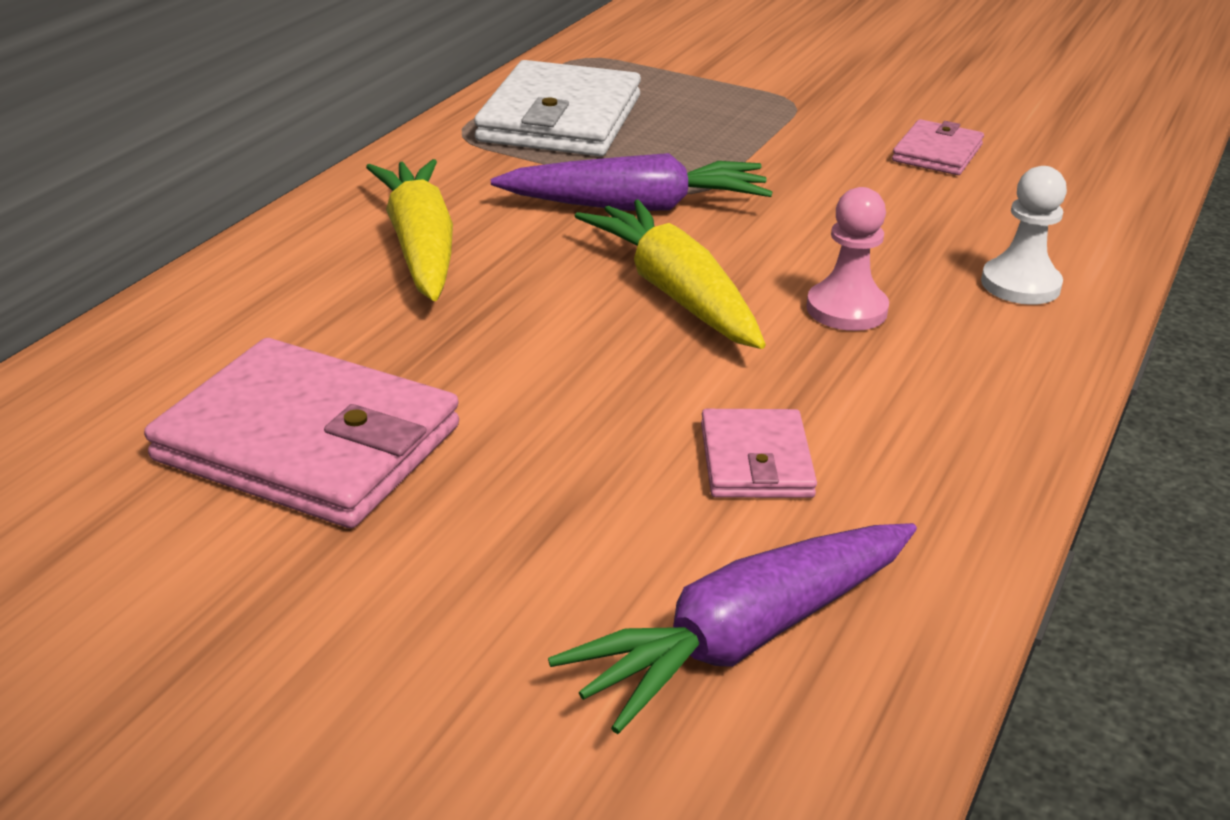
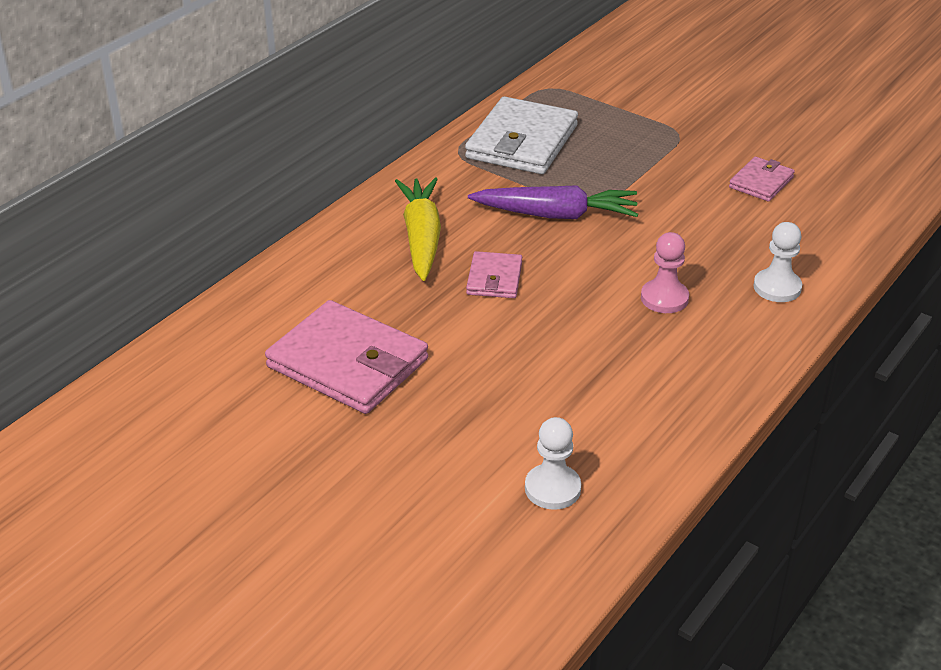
camera: 10 degrees right, 5 degrees up
purple carrot [548,523,917,734] -> white pawn [525,417,581,510]
yellow carrot [575,200,766,349] -> none
pink wallet [701,409,817,498] -> pink wallet moved to [466,251,522,298]

